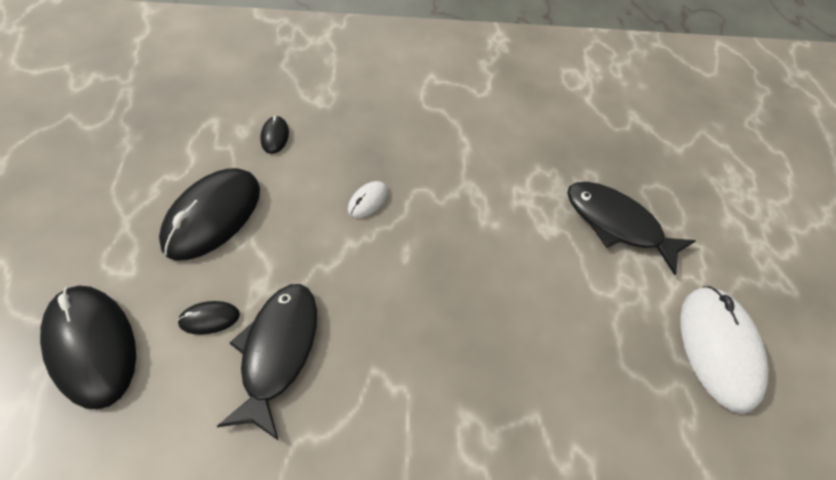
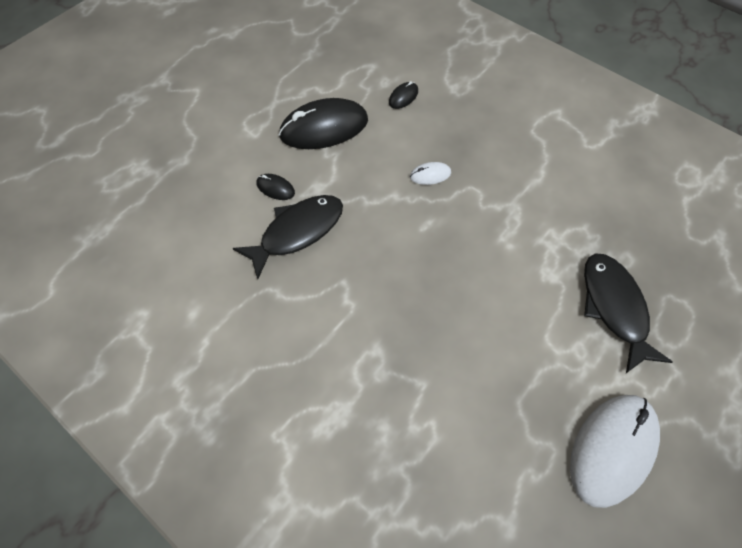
camera: 45 degrees right, 5 degrees up
black mouse [40,286,136,410] -> none

